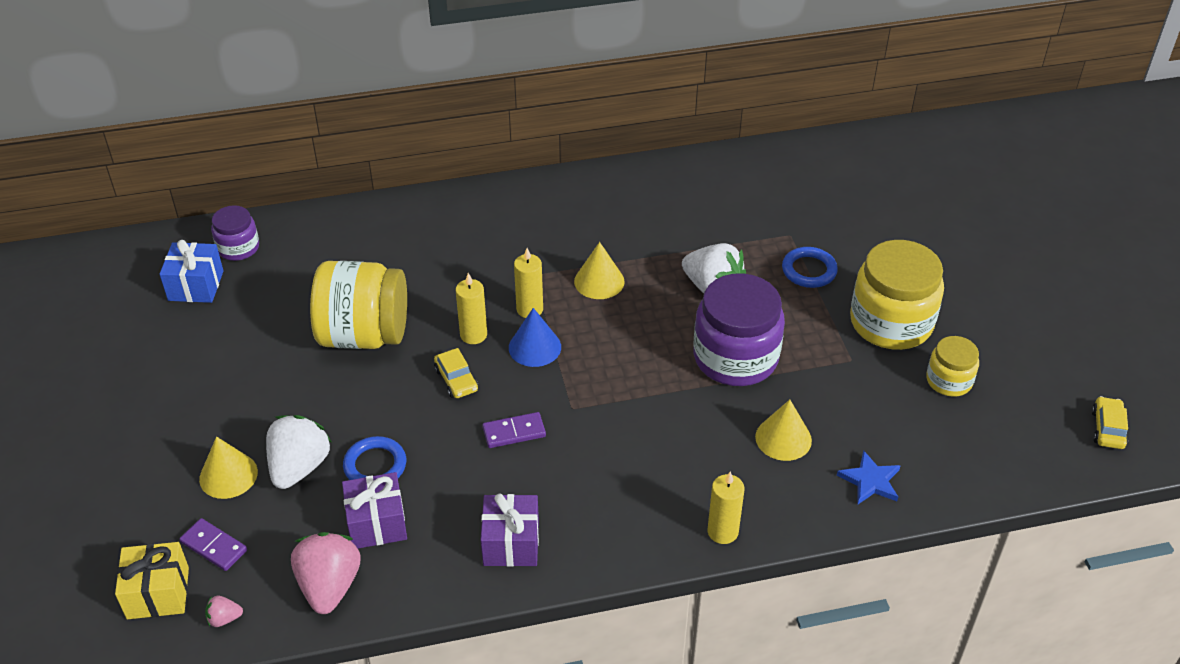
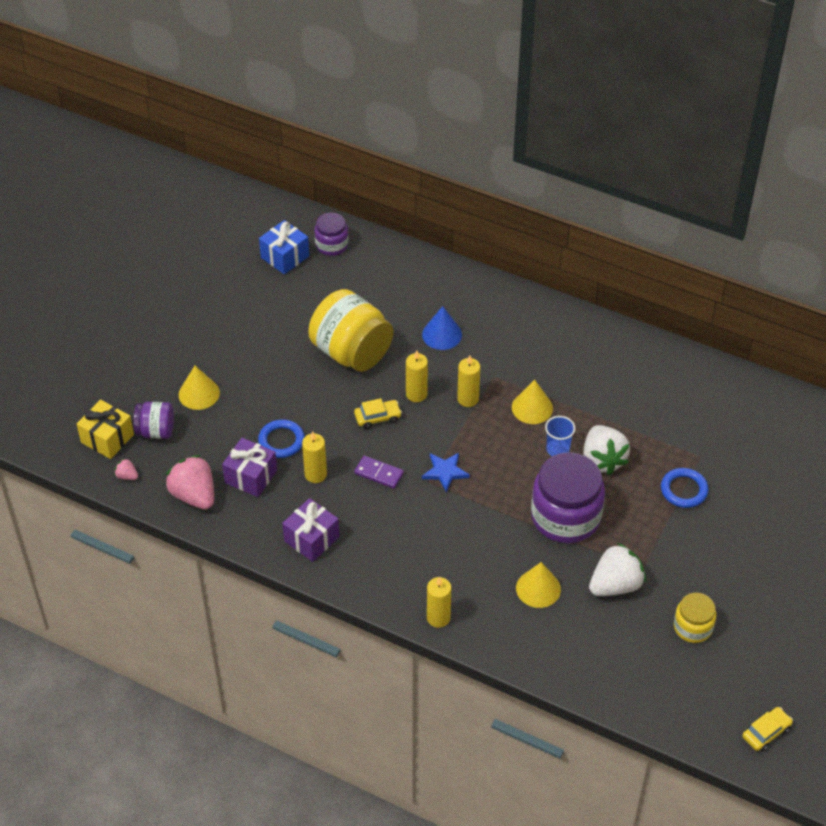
camera: 40 degrees right, 5 degrees up
purple domino [179,518,247,571] -> purple jar [133,402,174,439]
white strawberry [266,415,332,489] -> white strawberry moved to [589,543,646,596]
pink strawberry [291,532,361,614] -> pink strawberry turned 75 degrees counterclockwise [165,455,214,510]
yellow car [434,348,478,398] -> yellow car turned 120 degrees counterclockwise [354,398,402,429]
blue cone [509,308,561,367] -> blue cone moved to [422,306,462,350]
blue star [837,450,900,504] -> blue star moved to [422,453,470,492]
yellow jar [850,240,944,350] -> none
none -> yellow candle [302,431,327,483]
none -> blue cup [545,416,575,456]

